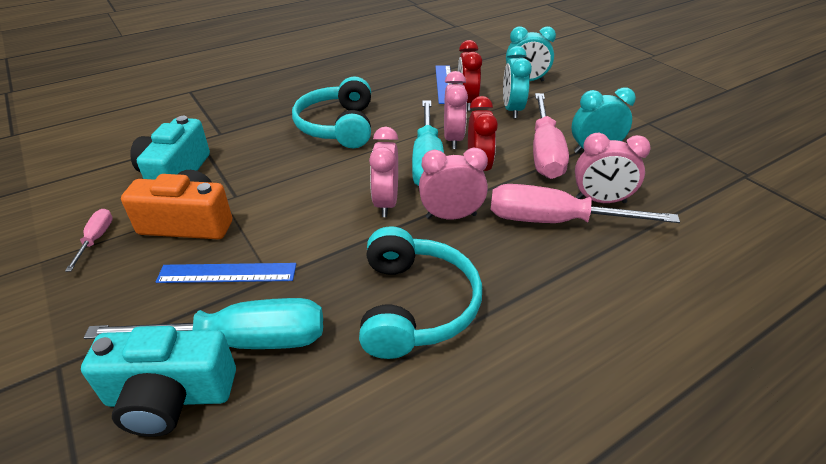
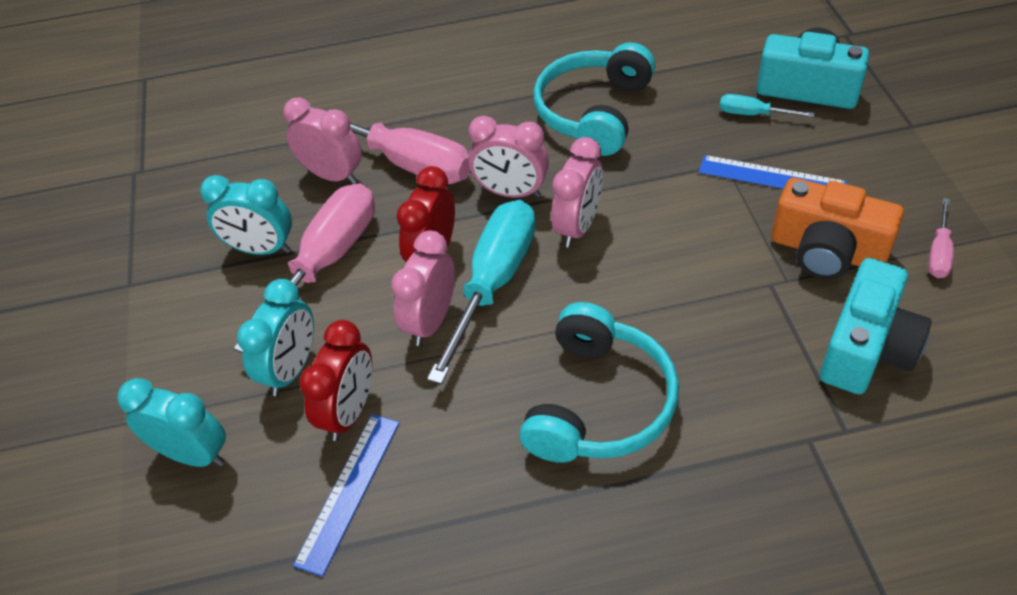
camera: 155 degrees left, 10 degrees up
turquoise screwdriver [84,298,323,349] -> turquoise screwdriver [720,94,815,117], size x0.46

